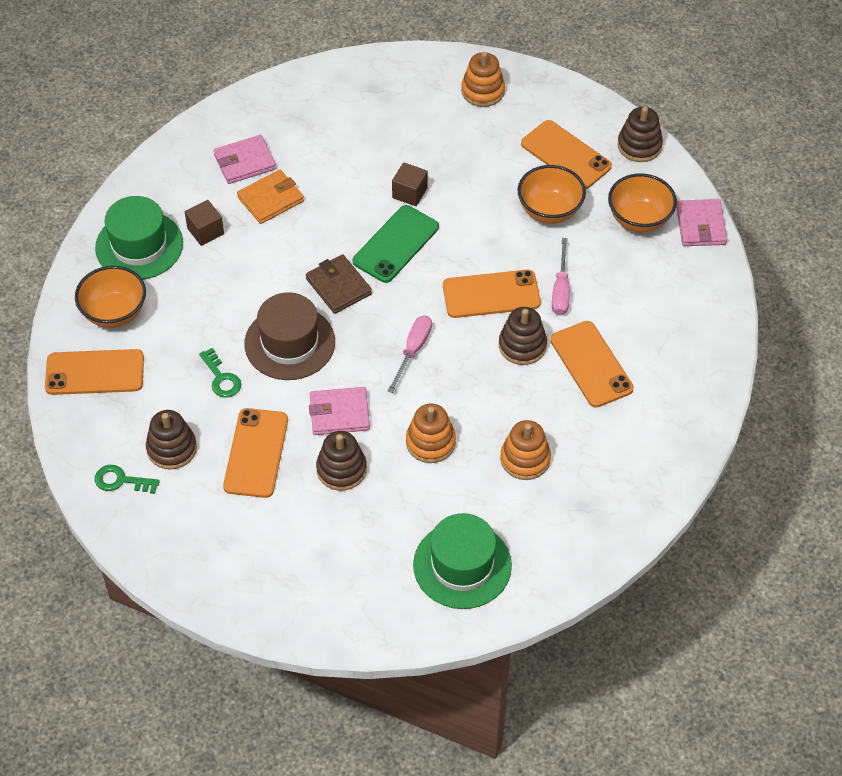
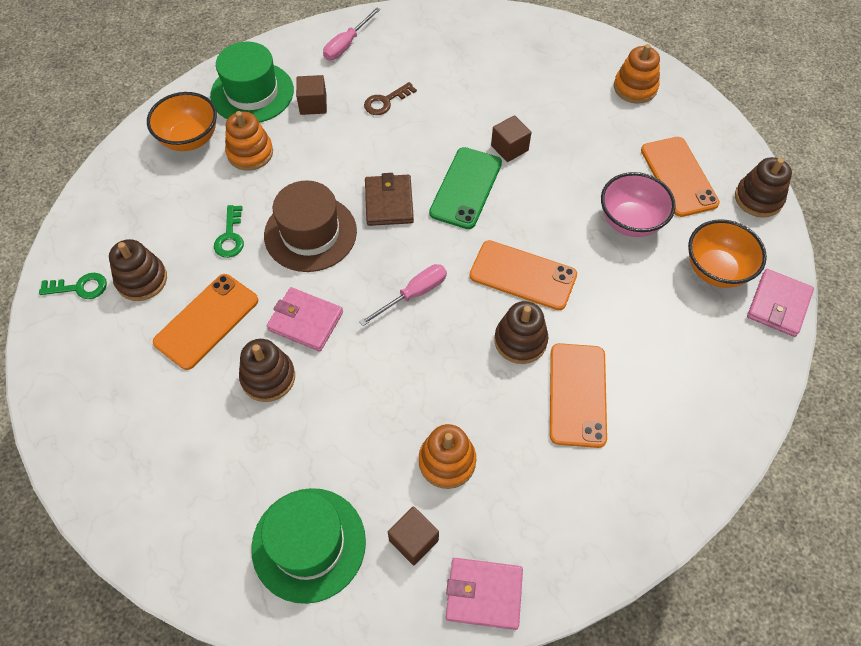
camera: 30 degrees right, 5 degrees up
orange phone [45,349,144,395] -> none
green key [95,465,160,494] -> green key turned 135 degrees clockwise [39,273,107,299]
pink wallet [214,135,276,184] -> pink wallet moved to [446,558,523,630]
orange wallet [237,170,304,224] -> brown key [364,82,417,115]
green phone [353,205,439,283] -> green phone turned 45 degrees counterclockwise [429,147,502,229]
orange stacking toy [406,404,456,463] -> orange stacking toy moved to [225,111,273,171]
orange bowl [517,165,586,224] -> pink bowl [601,172,676,237]
pink screwdriver [552,238,570,315] -> pink screwdriver moved to [323,7,380,60]
none -> brown cube [388,506,439,566]

